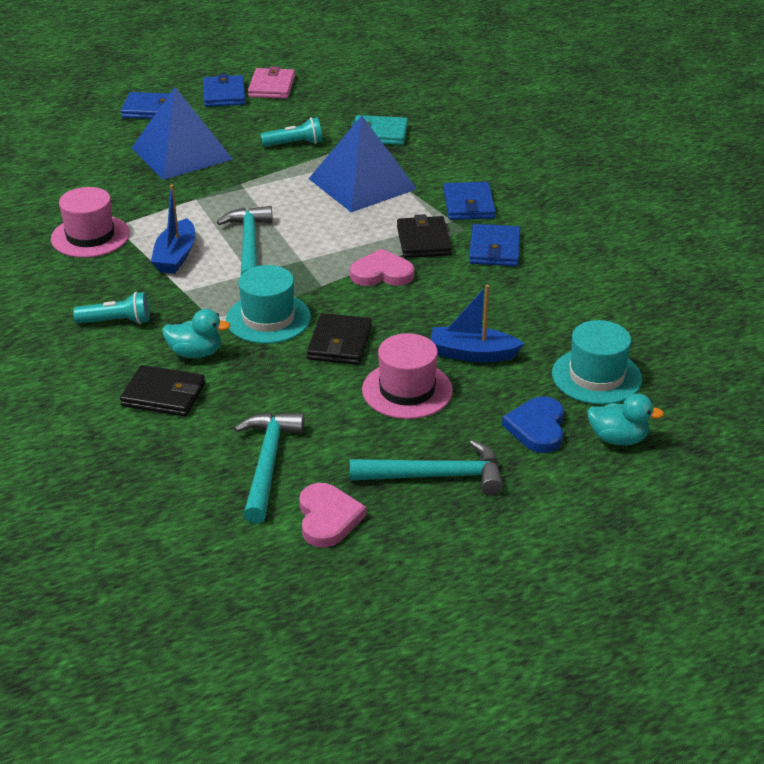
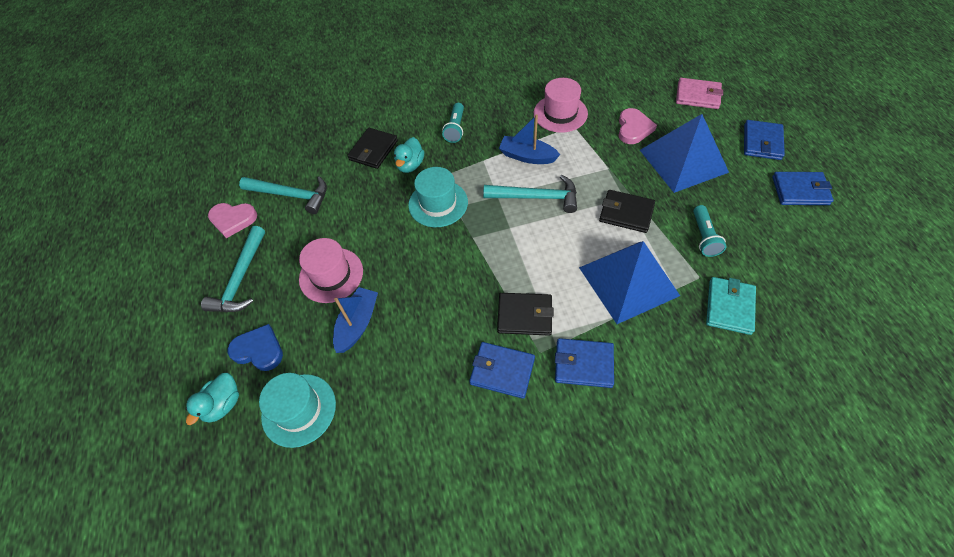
camera: 105 degrees right, 20 degrees up
pink wallet [248,66,295,99] -> pink wallet moved to [676,78,723,109]
black wallet [307,313,372,365] -> black wallet moved to [599,190,655,233]
pink heart [350,249,414,286] -> pink heart moved to [618,108,657,144]

